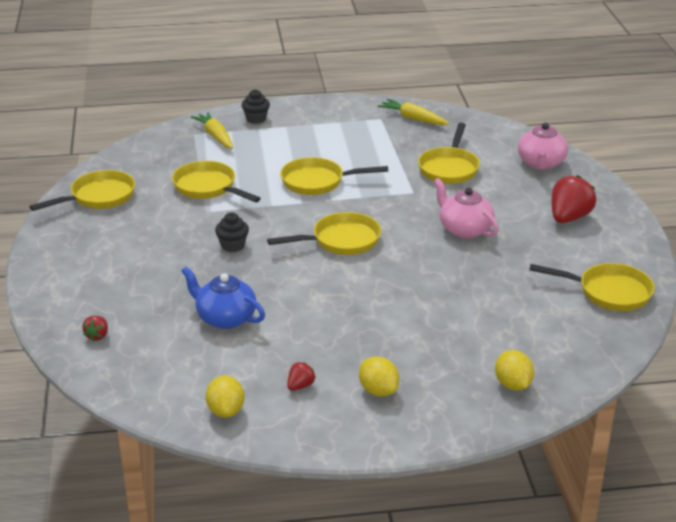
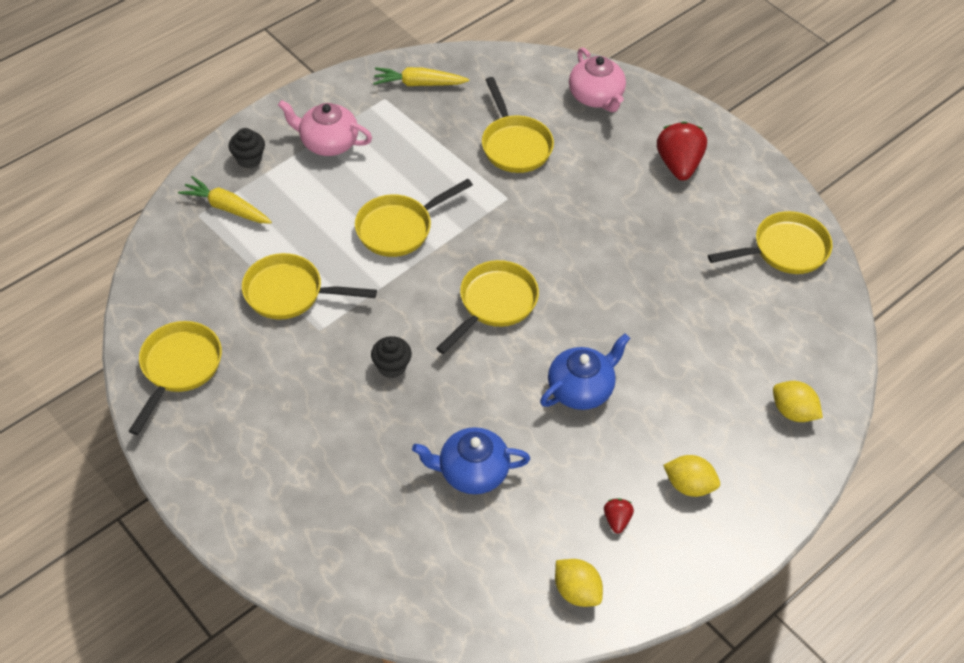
camera: 35 degrees left, 20 degrees up
red strawberry [82,316,108,341] -> none
pink teapot [434,178,499,238] -> pink teapot moved to [278,100,372,156]
none -> blue teapot [540,334,630,410]

